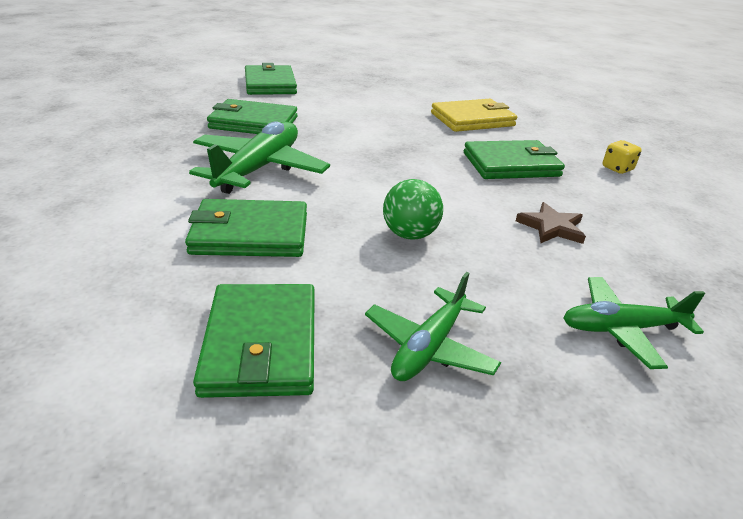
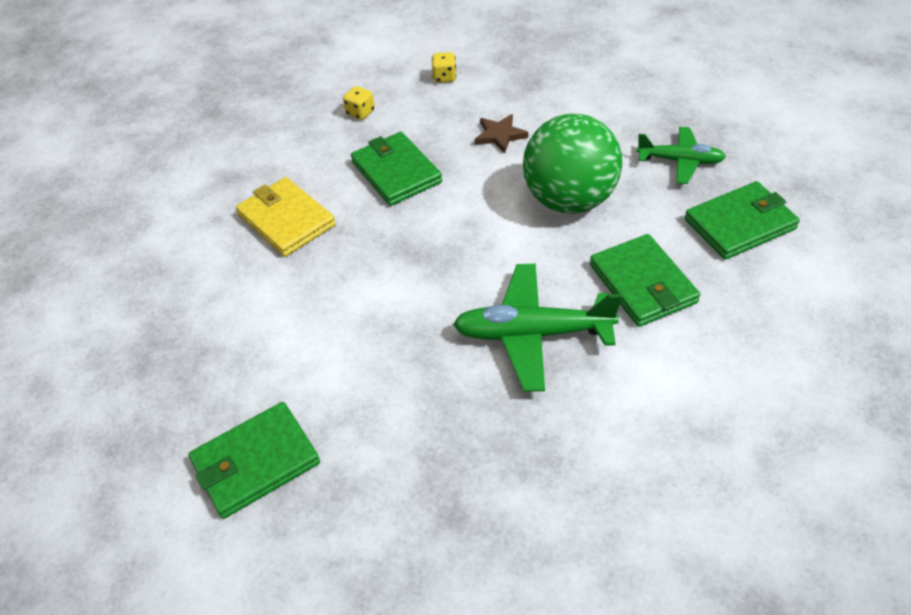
camera: 105 degrees left, 15 degrees up
green wallet [207,99,297,134] -> none
green ball [383,179,443,239] -> green ball [523,114,622,214], size x1.99
green plane [563,277,705,369] -> none
none -> yellow dice [432,52,456,83]

